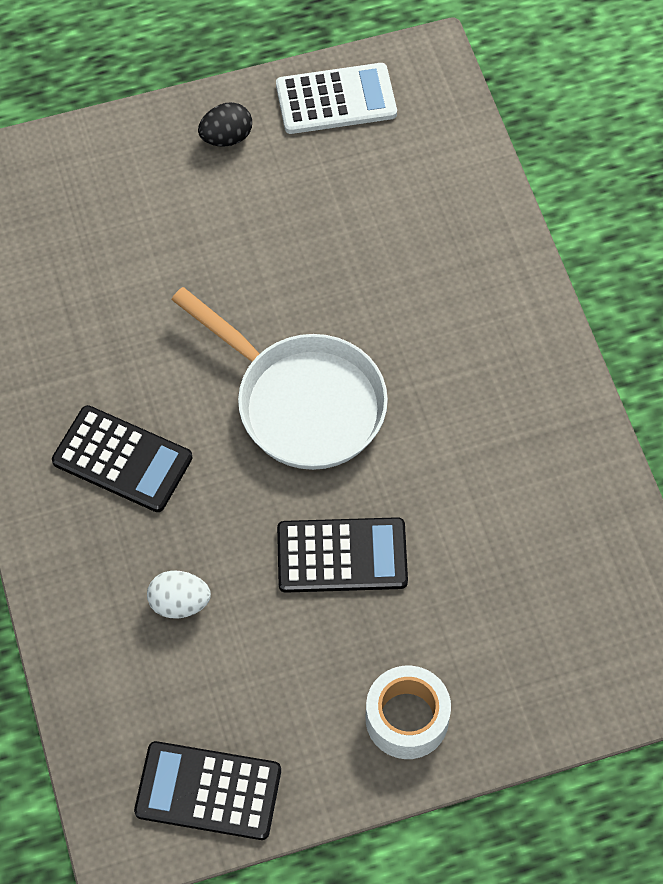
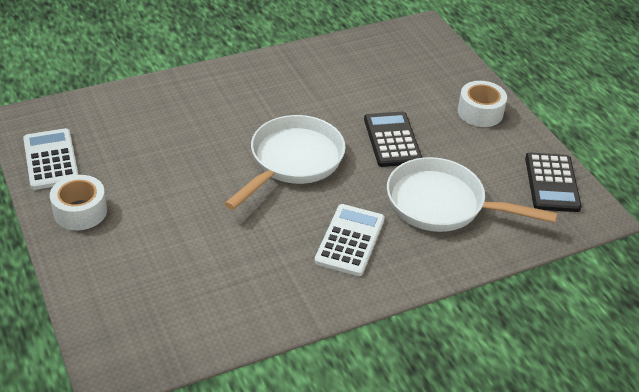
camera: 100 degrees left, 20 degrees down
black calculator [52,405,192,512] -> white calculator [314,204,385,276]
white egg [147,571,211,618] -> white pan [387,157,557,232]
black egg [198,102,252,147] -> white tape [50,175,107,230]

